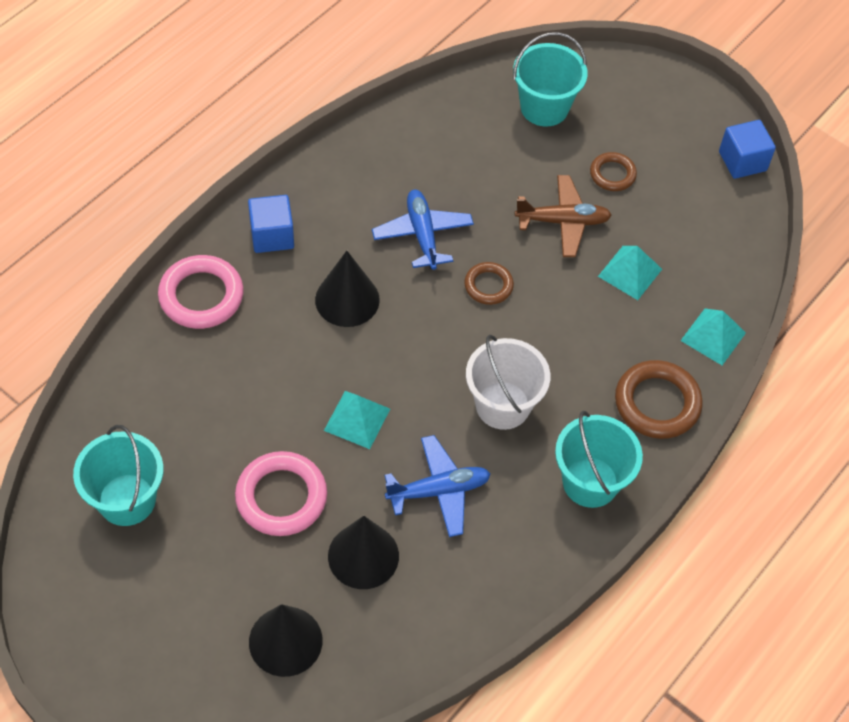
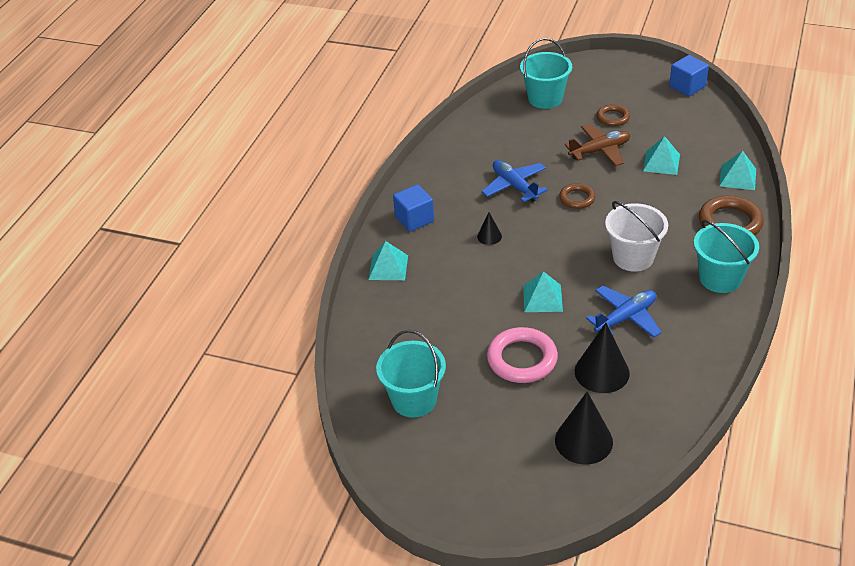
camera: 15 degrees left, 15 degrees down
pink ring [158,255,244,329] -> turquoise pyramid [368,241,408,280]
black cone [315,251,380,327] -> black cone [477,212,502,245], size x0.52

